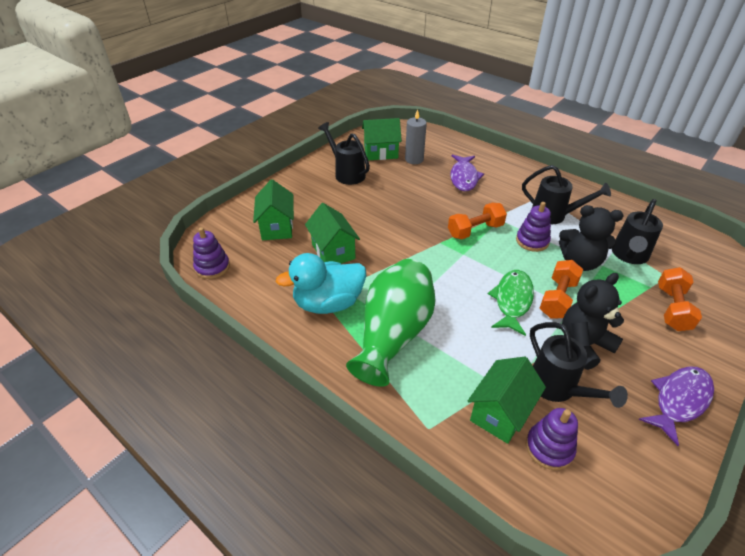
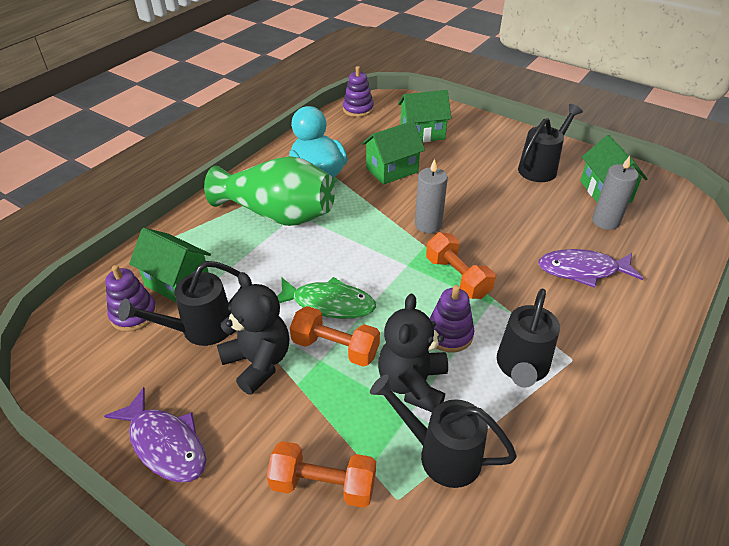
camera: 85 degrees right, 0 degrees up
none -> grey candle [415,159,448,233]

